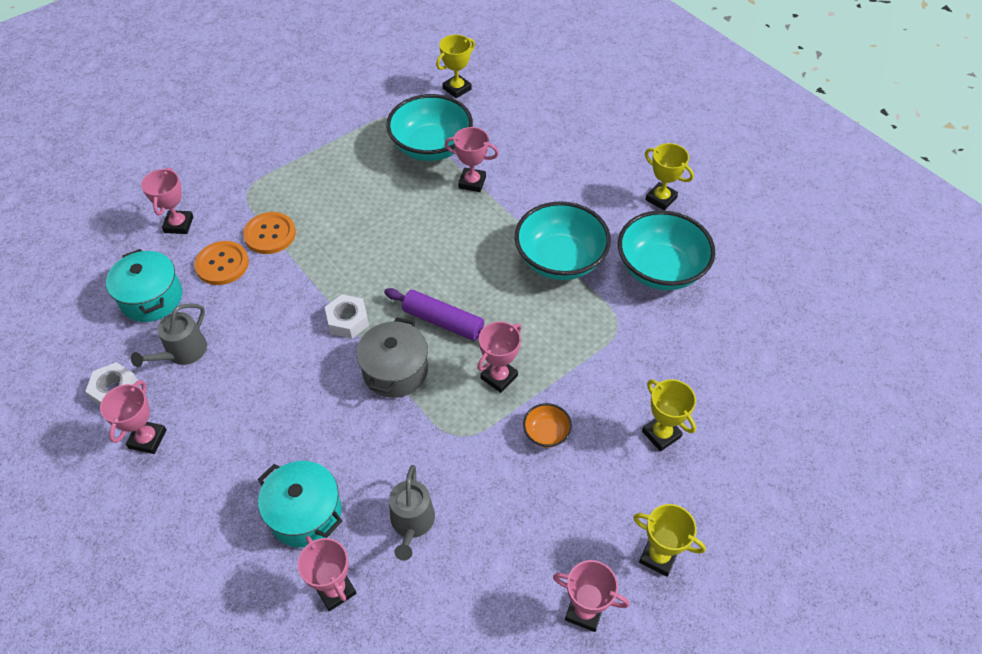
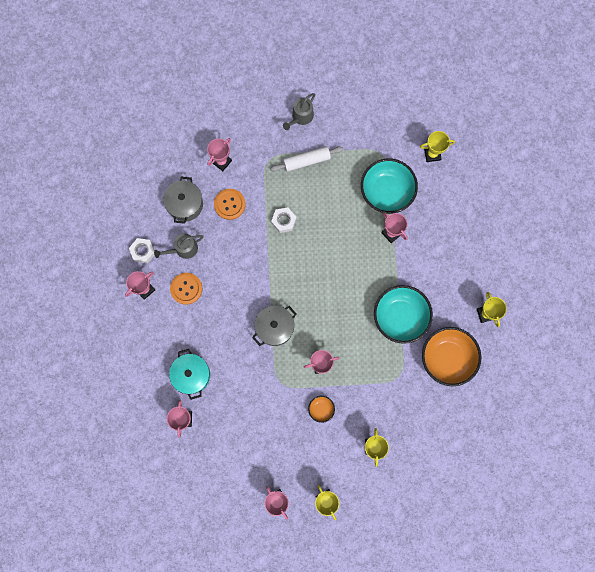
camera: 35 degrees right, 25 degrees up
turquoise pot [106,249,182,322] -> grey pot [163,177,203,224]
orange button [243,212,296,254] -> orange button moved to [170,273,202,305]
white nut [325,294,369,339] -> white nut moved to [271,207,297,233]
purple rolling pin [384,288,484,341] -> none
grey watering can [389,465,435,561] -> grey watering can moved to [283,93,316,130]
turquoise bowl [618,210,715,290] -> orange bowl [422,327,481,386]
none -> white rolling pin [270,146,343,172]

